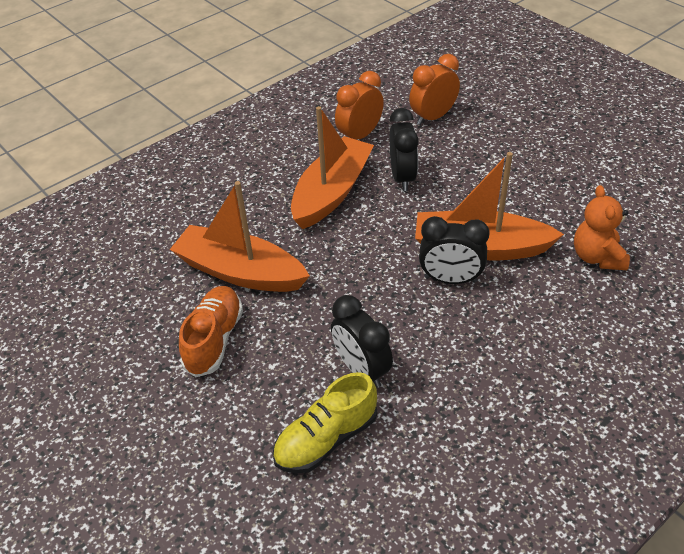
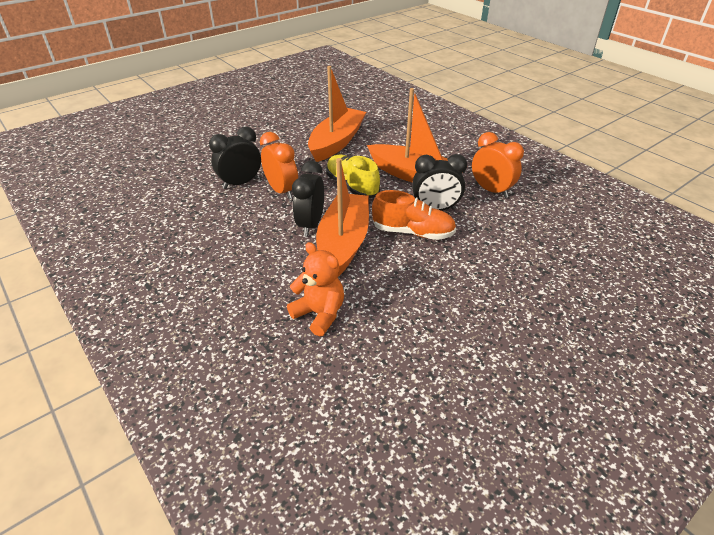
camera: 90 degrees right, 5 degrees down
orange shoe [179,286,243,377] -> orange shoe moved to [372,190,456,240]
yellow shoe [272,372,377,474] -> yellow shoe moved to [326,155,380,198]
orange clock [409,54,460,125] -> orange clock moved to [260,132,298,199]
orange teddy bear [574,185,630,270] -> orange teddy bear turned 45 degrees clockwise [287,242,344,336]

